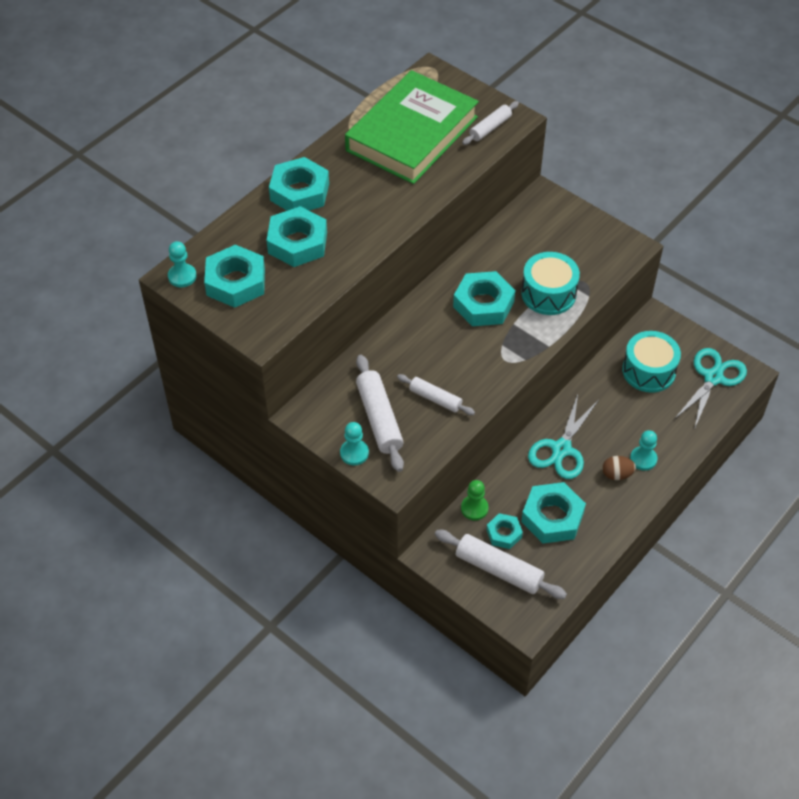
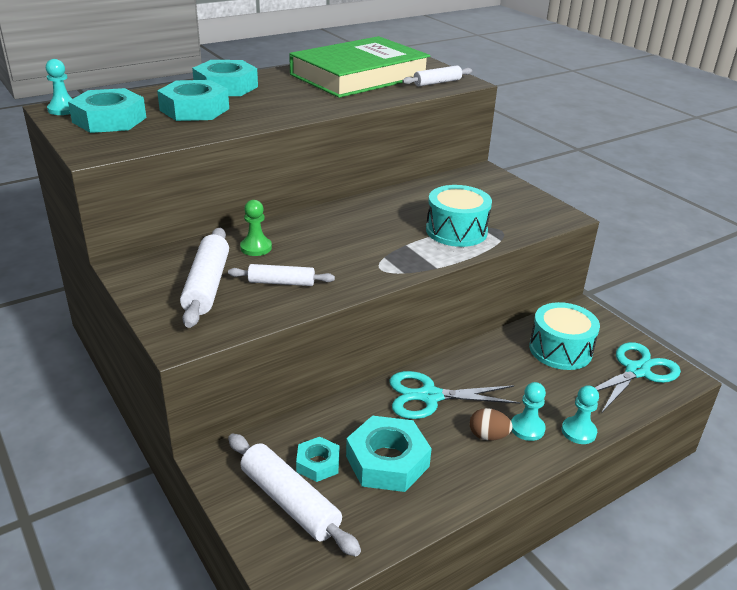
camera: 15 degrees right, 20 degrees down
turquoise pawn [340,422,369,465] -> turquoise pawn moved to [562,385,599,444]
white rolling pin [397,374,475,415] -> white rolling pin turned 45 degrees counterclockwise [228,264,335,286]
turquoise nut [453,271,515,326] -> none
green pawn [461,480,489,520] -> green pawn moved to [240,200,272,256]
turquoise scissors [528,394,599,479] -> turquoise scissors turned 45 degrees clockwise [389,371,520,419]

